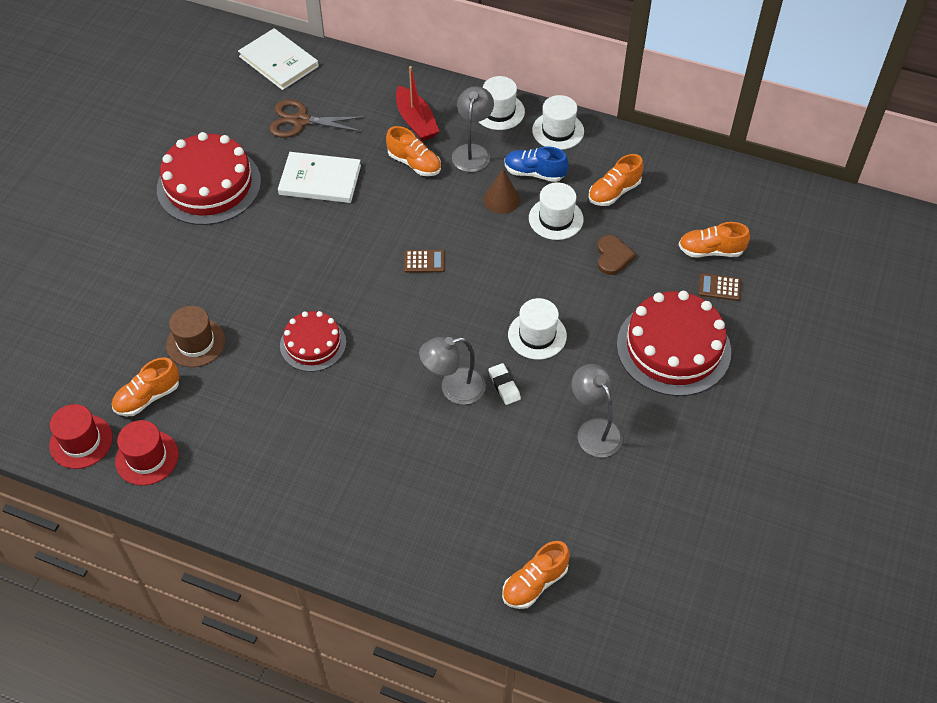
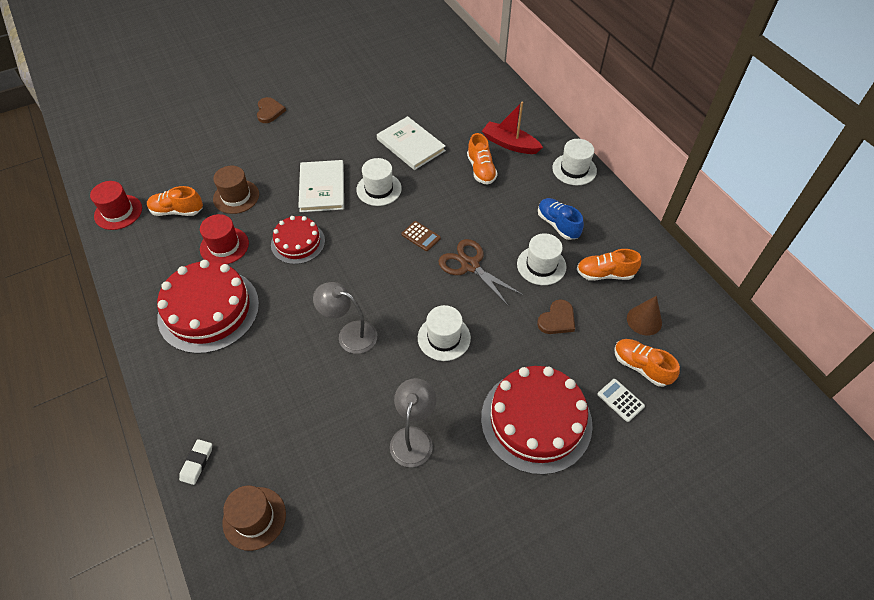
camera: 40 degrees right, 0 degrees up
red hat [115,420,179,486] -> red hat moved to [200,214,249,264]
red cake [157,132,261,225] -> red cake moved to [157,260,259,354]
white book [238,28,319,90] -> white book moved to [298,160,344,212]
brown scissors [269,99,366,138] -> brown scissors moved to [439,239,523,307]
red boat [396,66,440,141] -> red boat turned 105 degrees clockwise [482,102,543,154]
grey lamp [452,86,494,172] -> none
brown cone [484,169,520,214] -> brown cone moved to [627,296,662,335]
white eraser [488,363,521,405] -> white eraser moved to [179,439,212,485]
orange shoe [502,541,570,609] -> brown hat [223,485,286,551]
white hat [532,95,584,150] -> white hat moved to [356,158,402,206]
brown calculator [698,273,741,301] -> white calculator [597,379,645,422]
none -> brown heart [257,97,286,123]

